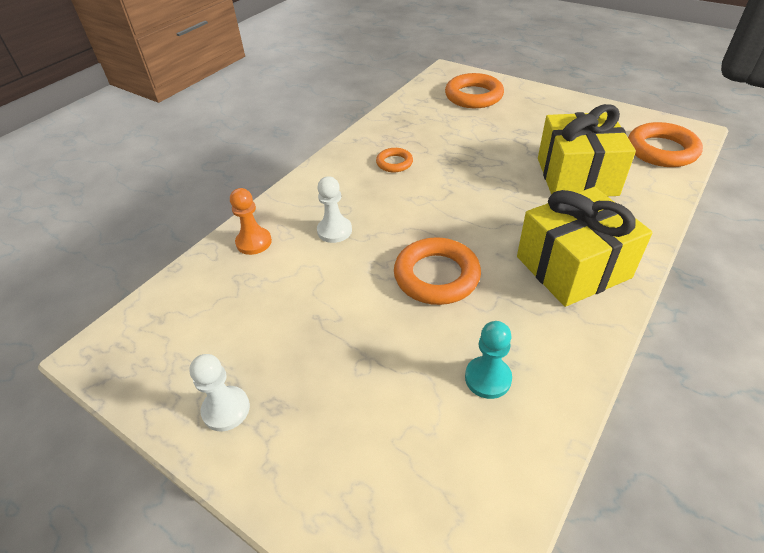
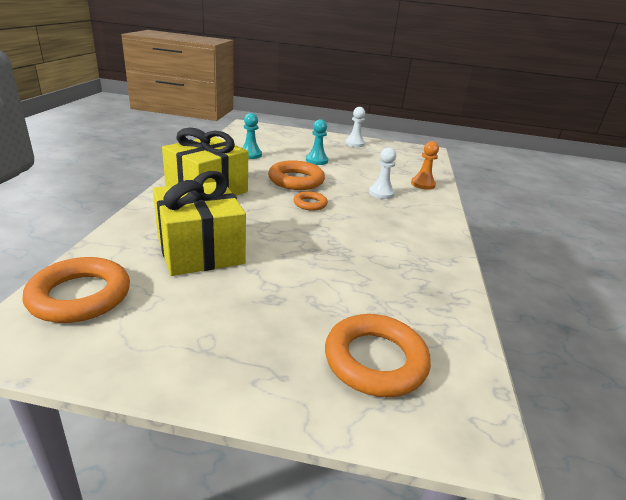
camera: 150 degrees right, 15 degrees down
orange ring [376,148,413,172] -> orange ring moved to [294,191,328,211]
none -> turquoise pawn [306,119,328,165]

